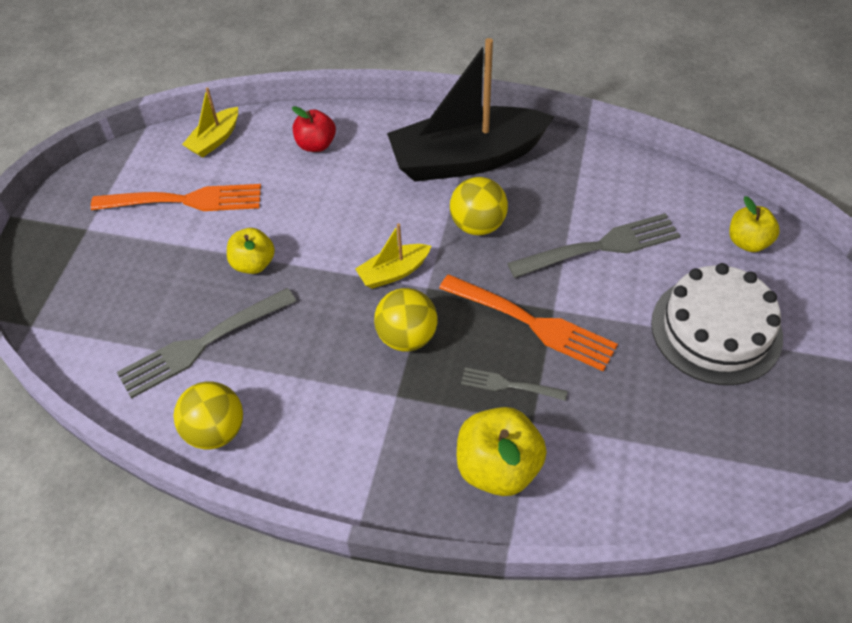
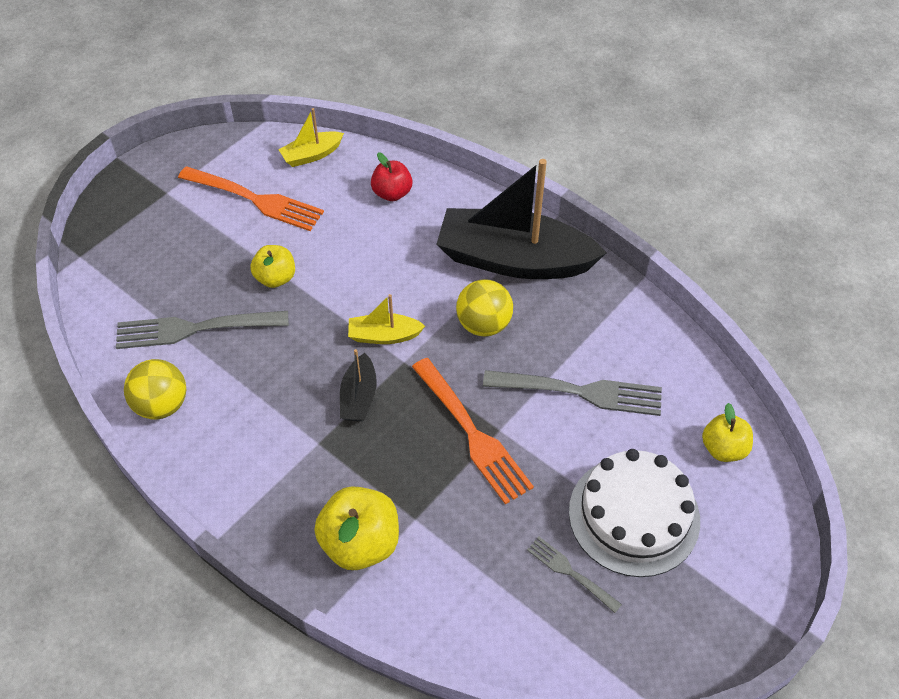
camera: 25 degrees right, 0 degrees up
yellow ball [374,288,438,351] -> black boat [340,349,377,422]
grey fork [461,368,567,401] -> grey fork moved to [527,536,622,613]

